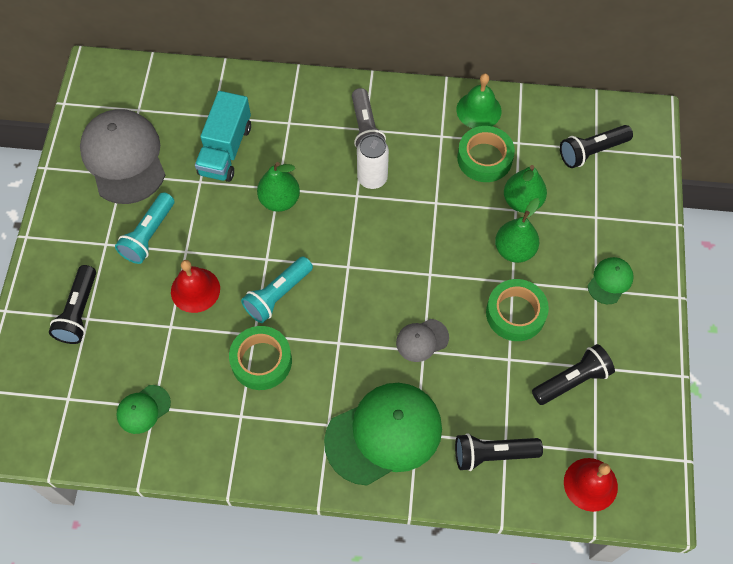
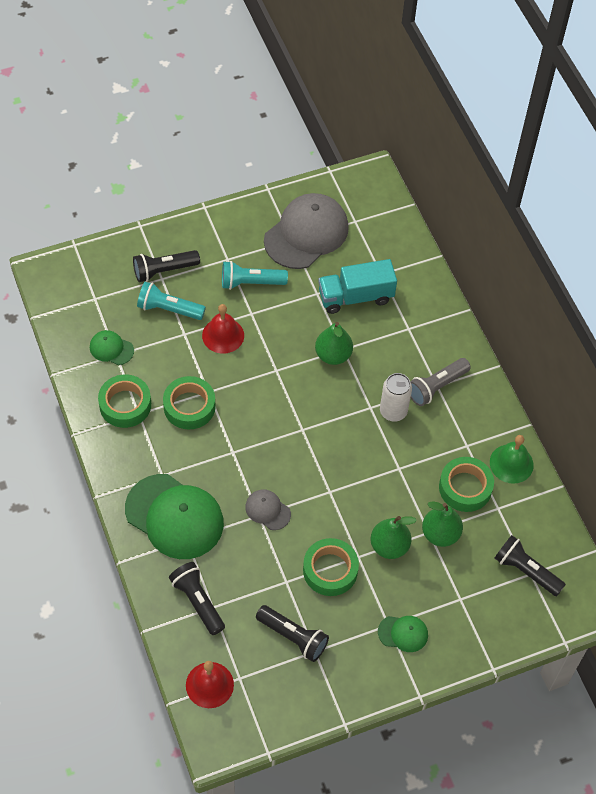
camera: 60 degrees right, 5 degrees down
turquoise flashlight [241,257,313,323] -> turquoise flashlight moved to [137,282,206,320]
none -> green tape [98,375,151,428]

